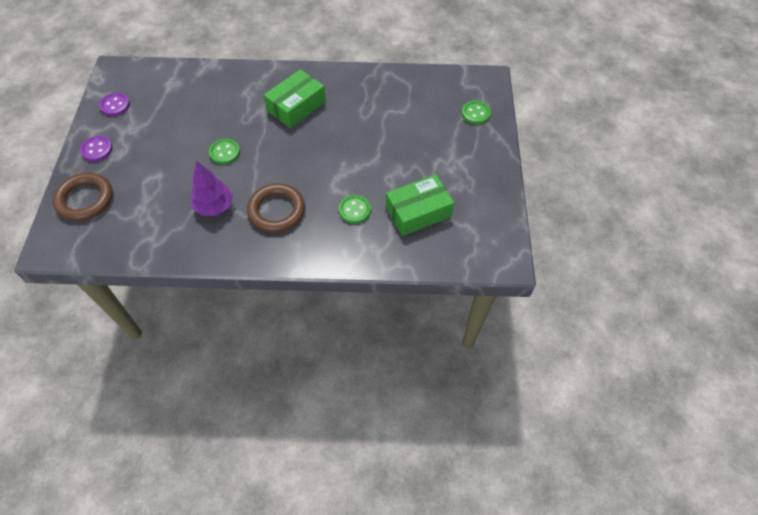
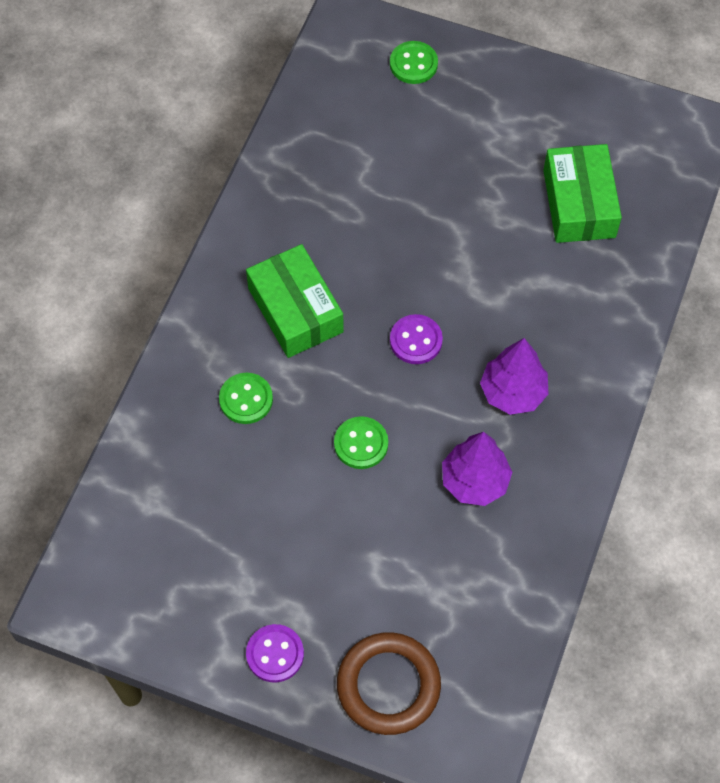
camera: 70 degrees left, 5 degrees up
purple button [99,93,130,116] -> purple button moved to [390,314,443,364]
brown ring [247,183,305,233] -> purple tree [480,338,549,415]
green button [339,195,371,224] -> green button moved to [219,373,273,424]

